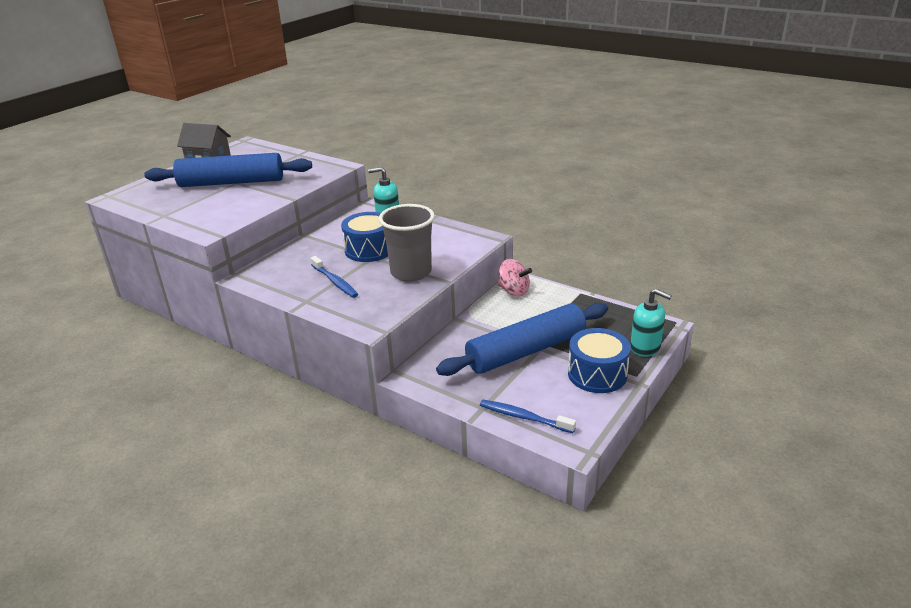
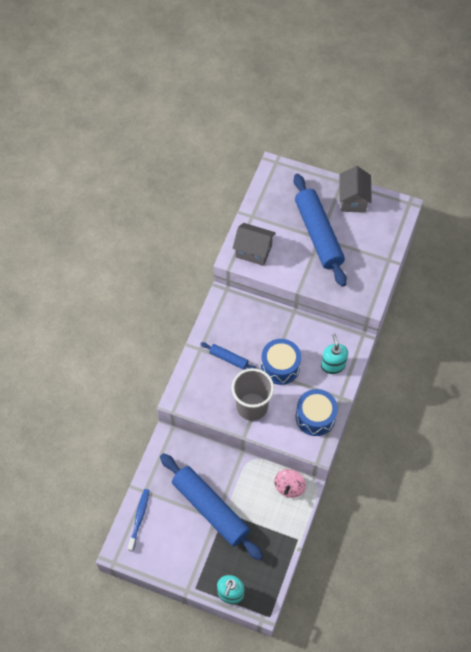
camera: 75 degrees right, 30 degrees up
blue toothbrush [310,256,358,298] -> blue rolling pin [201,342,257,370]
blue drum [568,328,631,393] -> blue drum moved to [296,389,338,436]
none -> grey house [233,223,276,266]

